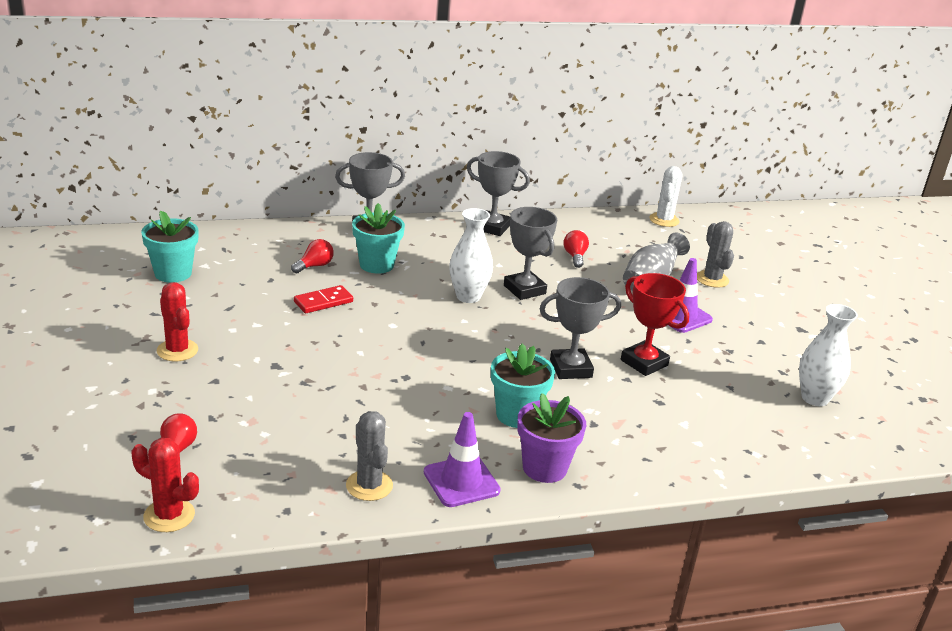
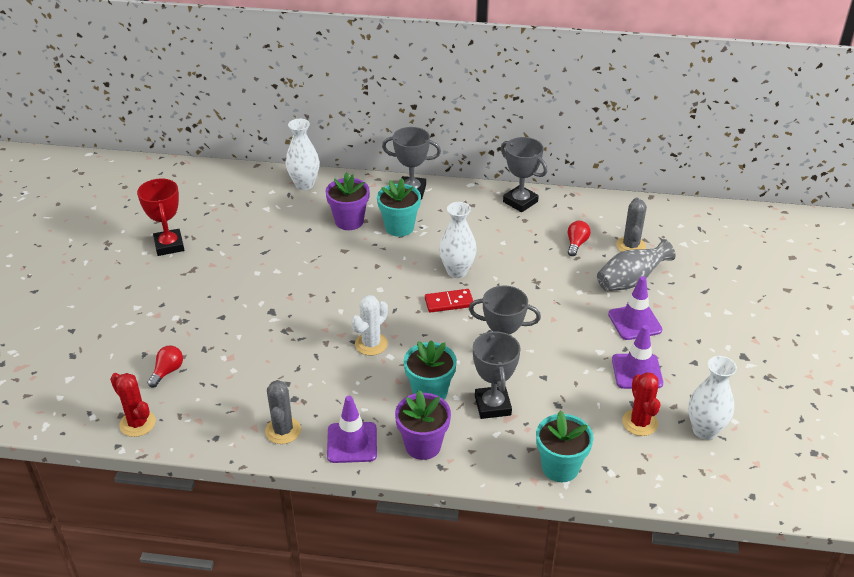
camera: 25 degrees right, 10 degrees up
turquoise flower pot [141,211,199,283] -> turquoise flower pot moved to [536,410,594,482]
red cactus [157,282,198,361] -> red cactus moved to [622,372,660,436]
red light bulb [291,239,334,274] -> purple flower pot [326,172,370,230]
red domino [294,285,353,313] -> red domino moved to [425,289,473,313]
grey trophy [504,207,557,300] -> grey trophy moved to [473,330,521,419]
red trophy [621,273,689,376] -> red trophy moved to [137,178,184,256]
white cactus [649,166,682,227] -> white cactus moved to [351,295,388,356]
grey cactus [697,221,734,288] -> grey cactus moved to [616,197,647,252]
none -> white vase [286,119,320,190]
none -> purple traffic cone [612,325,663,389]

